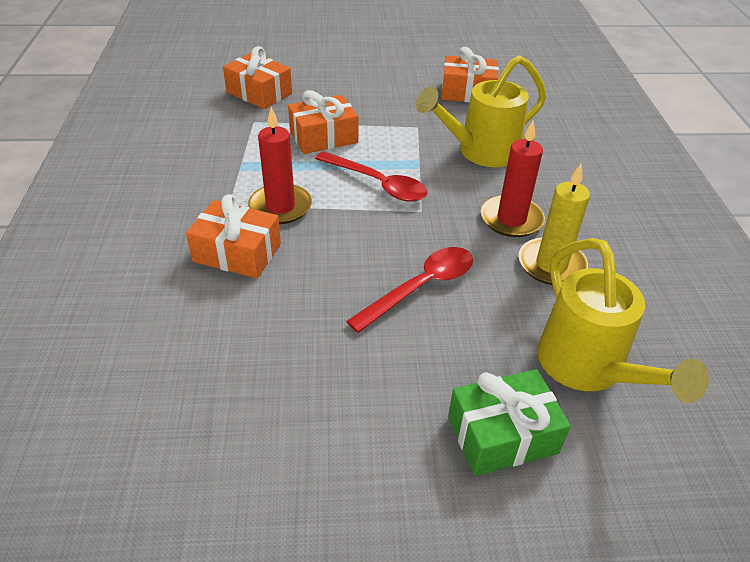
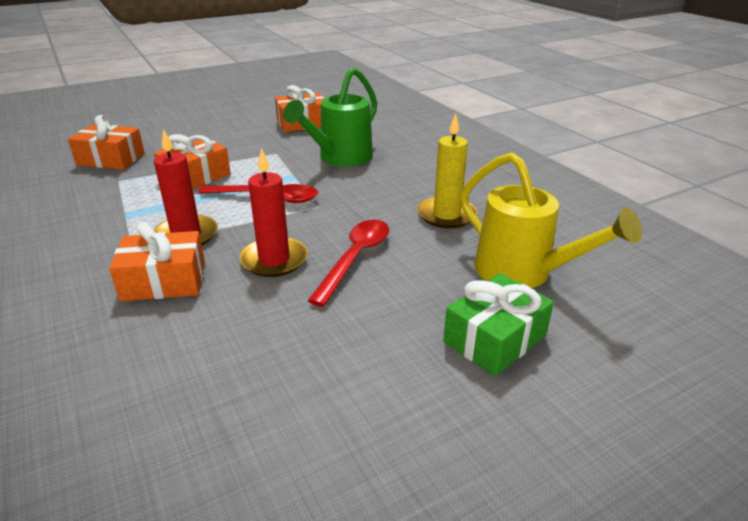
camera: 25 degrees left, 10 degrees down
yellow watering can [416,55,546,167] -> green watering can [283,67,377,166]
red candle [481,120,545,237] -> red candle moved to [239,148,308,277]

